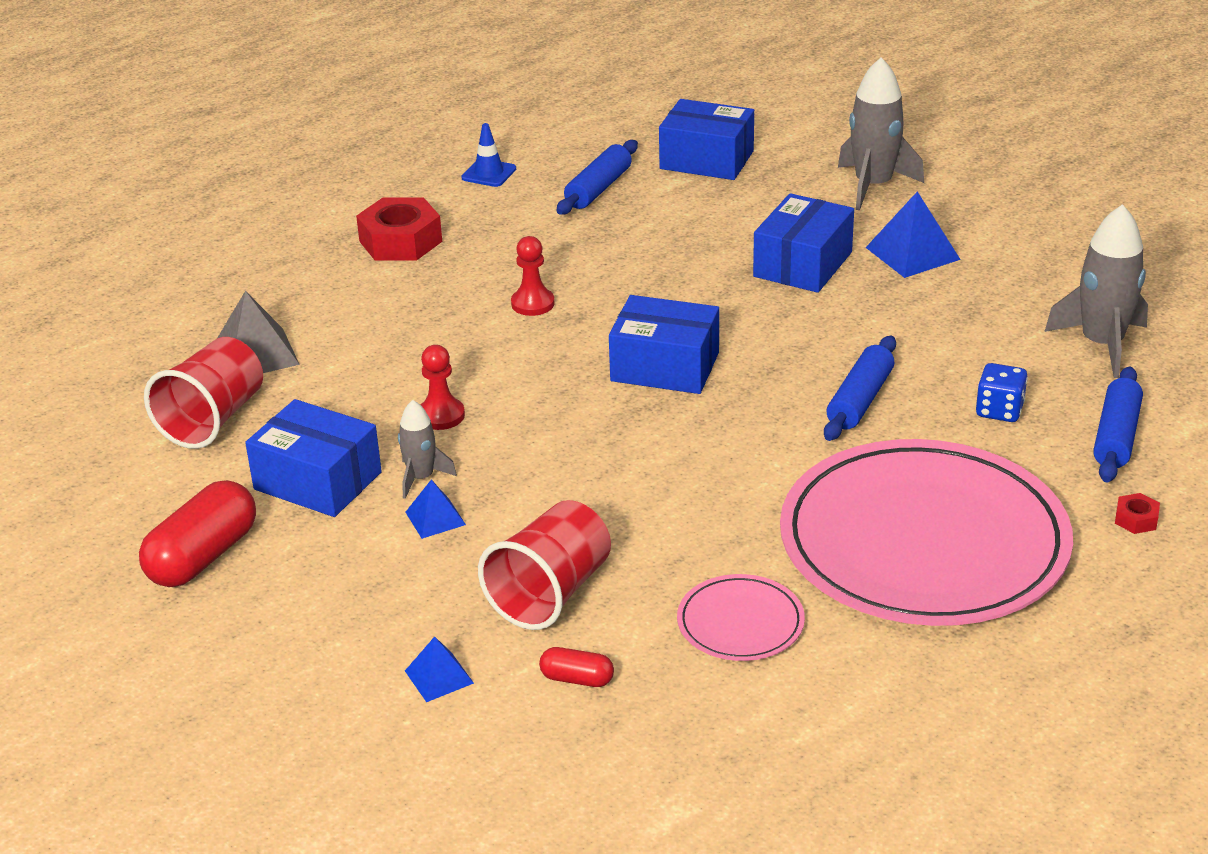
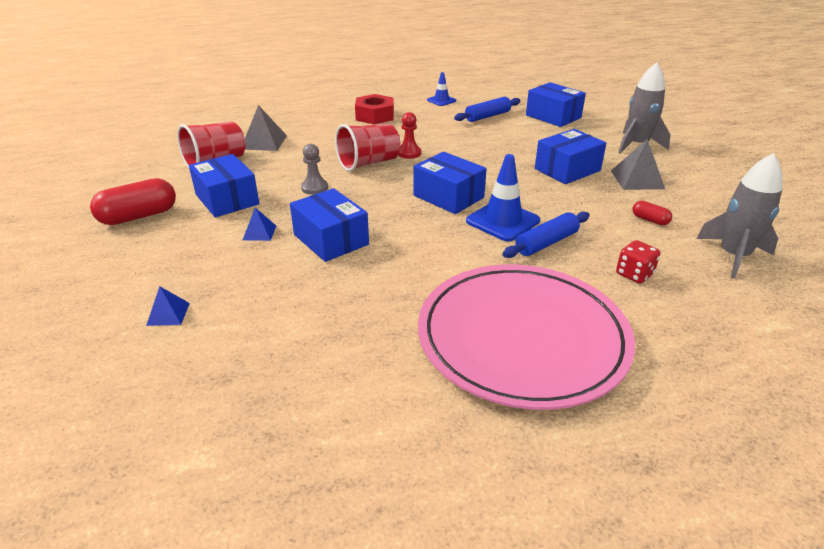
camera: 25 degrees right, 0 degrees up
grey rocket [398,400,457,499] -> none
red pawn [421,345,465,430] -> grey pawn [301,144,328,195]
red cup [478,500,611,630] -> red cup moved to [335,124,401,171]
red capsule [539,647,614,687] -> red capsule moved to [633,201,672,225]
pink plate [677,574,805,661] -> none
blue pyramid [866,191,961,278] -> grey pyramid [611,139,665,190]
blue dice [976,363,1028,422] -> red dice [616,240,660,284]
blue rolling pin [1093,366,1143,482] -> none
red nut [1115,493,1160,534] -> none
none -> blue box [290,188,369,262]
none -> blue traffic cone [466,154,540,241]

